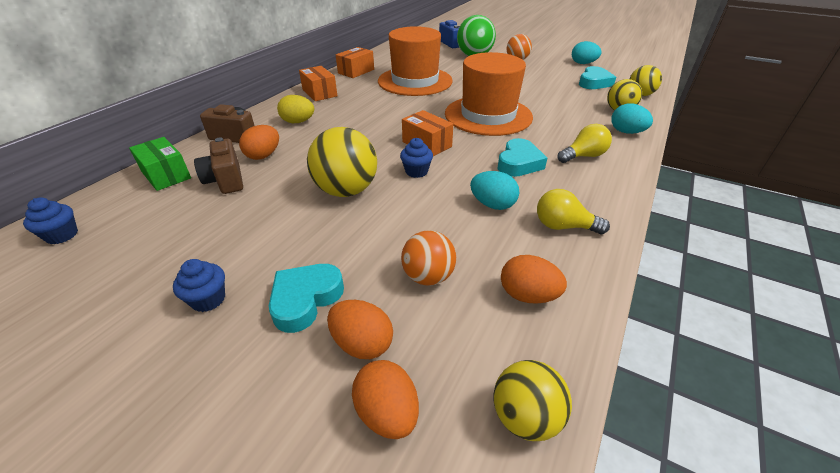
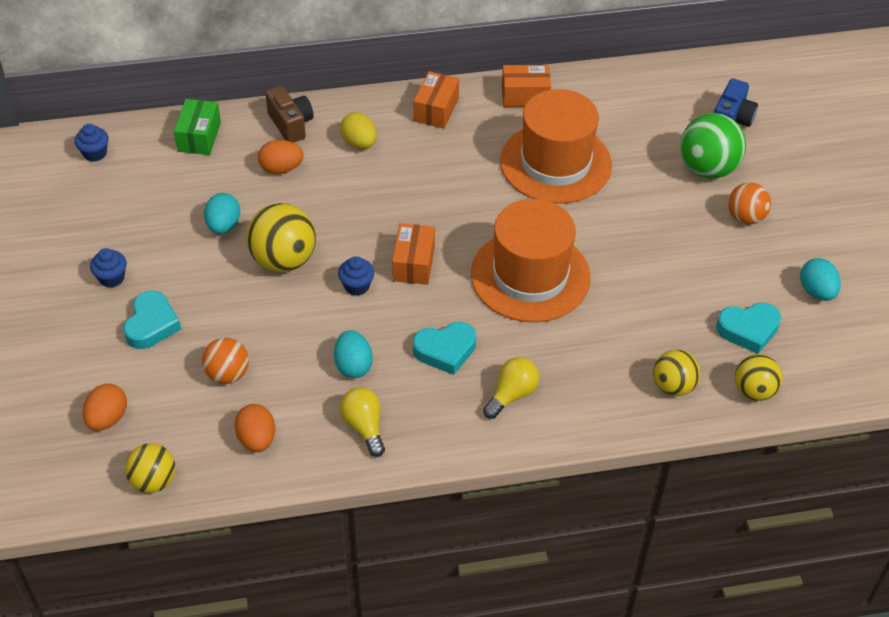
camera: 50 degrees right, 10 degrees up
brown camera [194,137,243,194] -> none
turquoise heart [269,264,344,333] -> turquoise heart turned 105 degrees clockwise [123,291,181,349]
orange egg [327,300,393,359] -> none
yellow light bulb [558,124,612,163] -> yellow light bulb turned 75 degrees counterclockwise [483,357,539,419]
turquoise egg [611,103,653,134] -> turquoise egg moved to [204,193,240,234]

